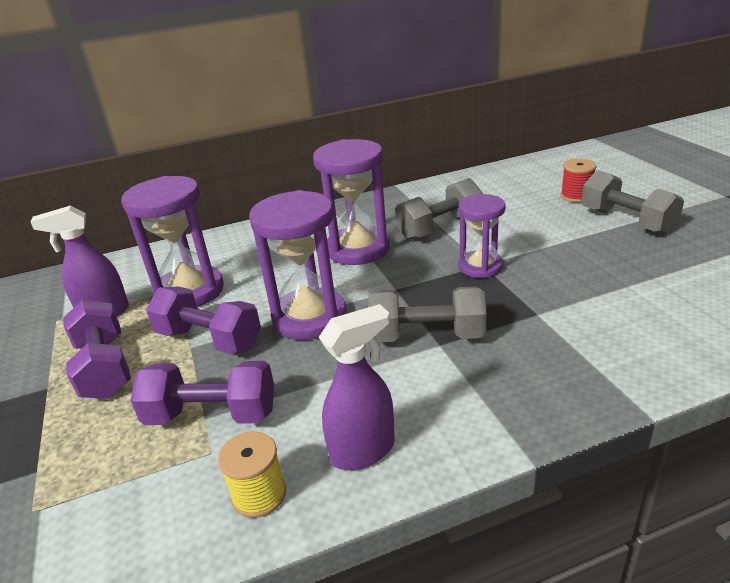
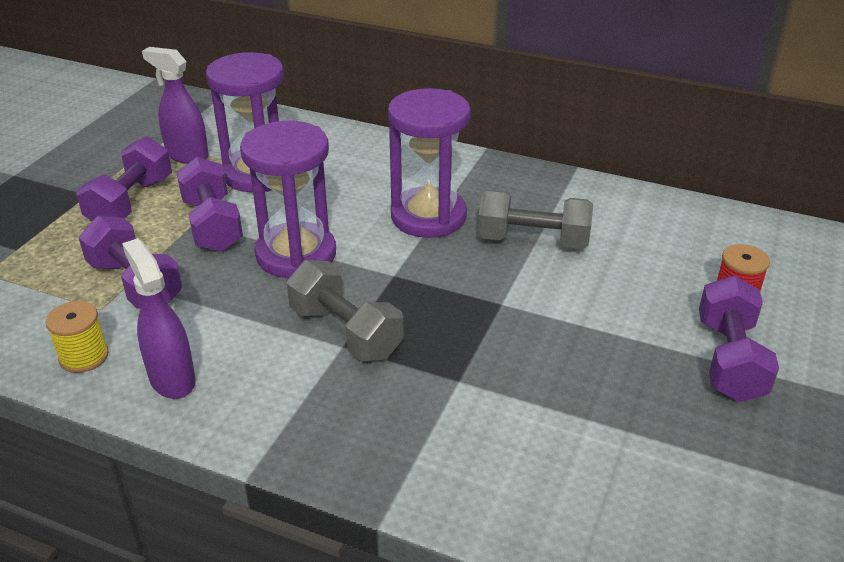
camera: 40 degrees right, 5 degrees up
purple spray bottle [319,304,395,470] -> purple spray bottle turned 135 degrees counterclockwise [122,238,196,399]
purple hourglass [458,194,506,278] -> none
grey dumbbell [581,170,684,235] -> purple dumbbell [699,276,779,402]

